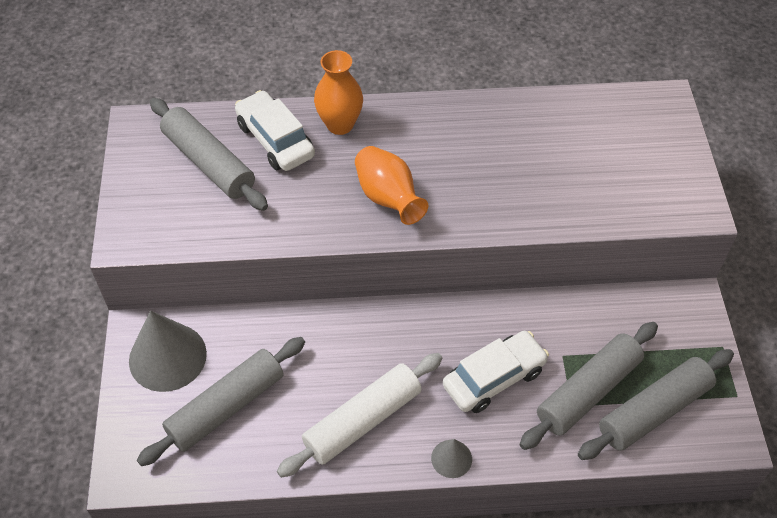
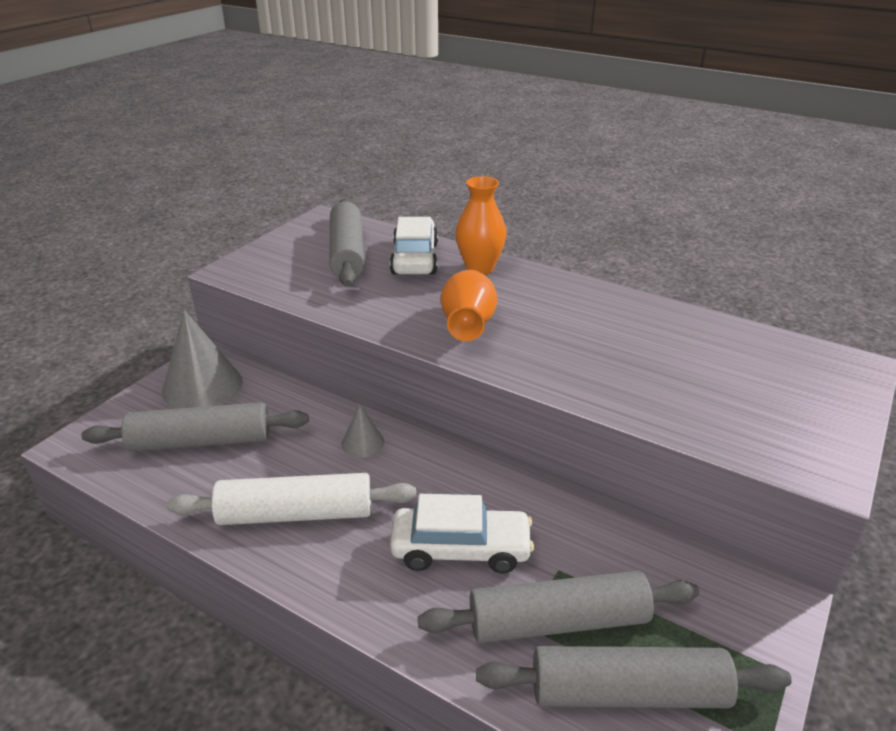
camera: 35 degrees right, 20 degrees down
grey cone [431,439,472,478] -> grey cone moved to [341,405,384,458]

